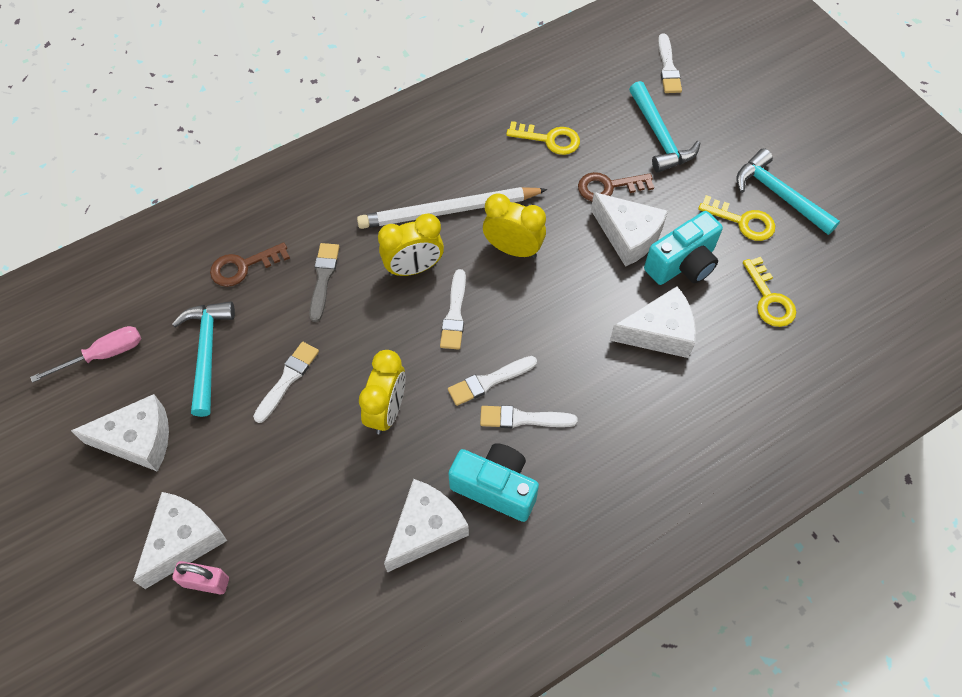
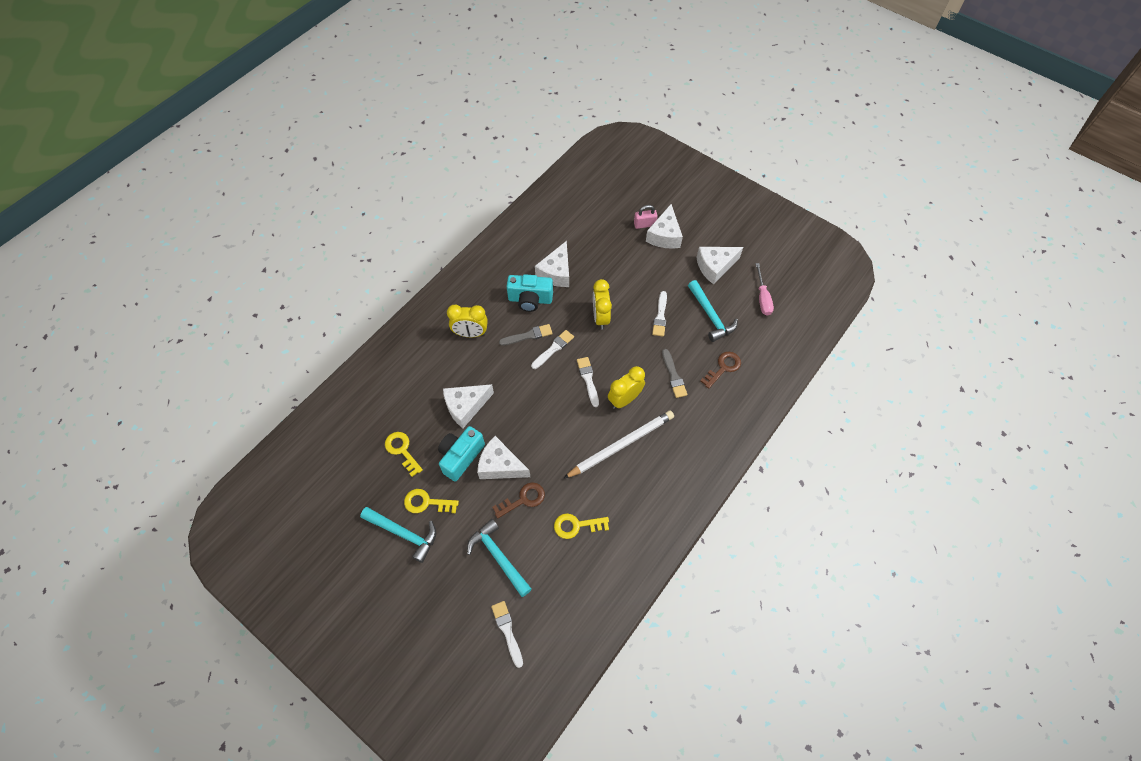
camera: 160 degrees right, 0 degrees up
pink screwdriver [30,326,141,383] -> pink screwdriver turned 45 degrees counterclockwise [756,263,774,316]
white brush [480,405,578,428] -> grey brush [499,324,553,346]
yellow clock [483,193,546,258] -> yellow clock moved to [447,305,488,337]

